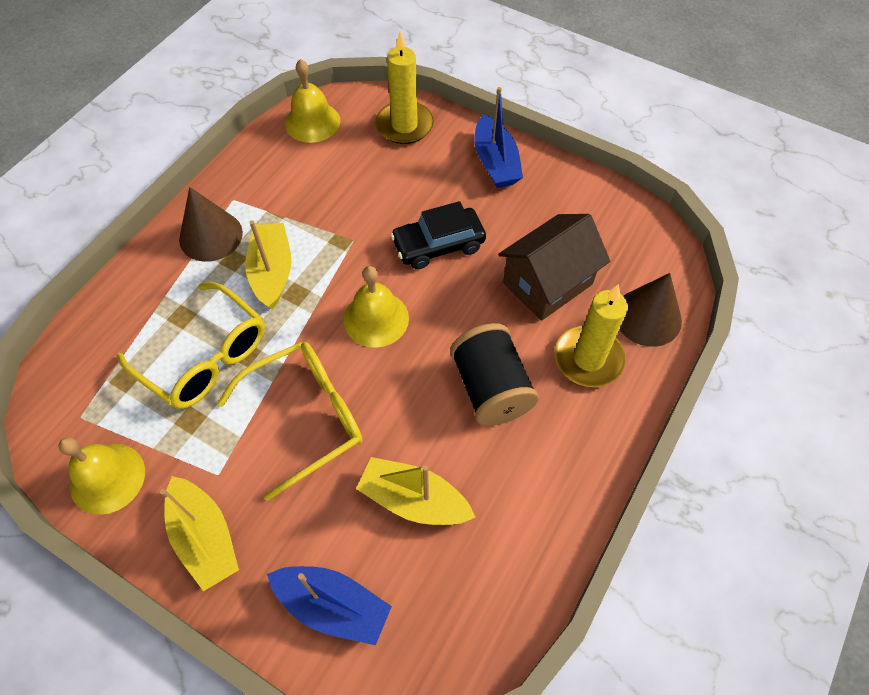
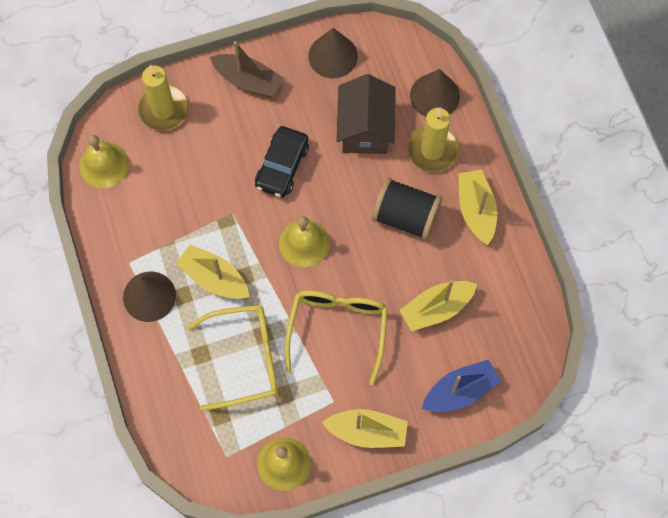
camera: 50 degrees left, 10 degrees up
blue boat [474,87,523,188] -> brown boat [210,41,284,97]
none -> brown cone [308,28,358,78]
none -> yellow boat [458,169,497,245]

